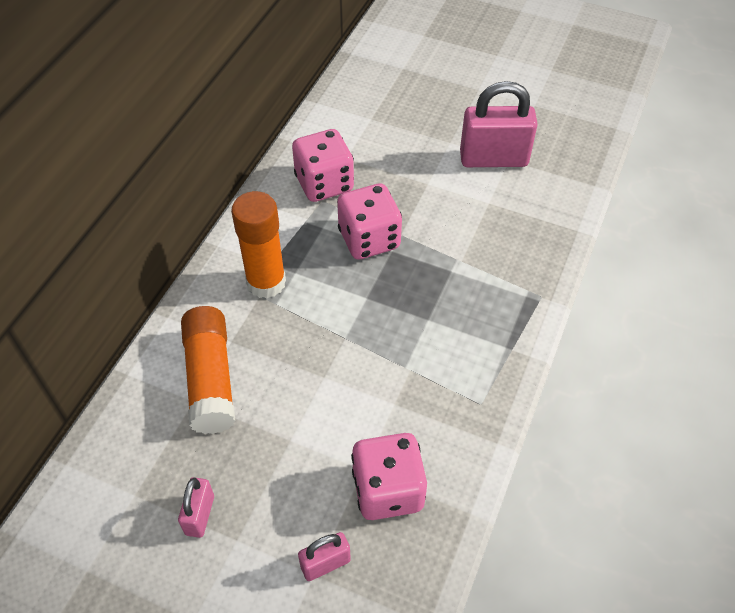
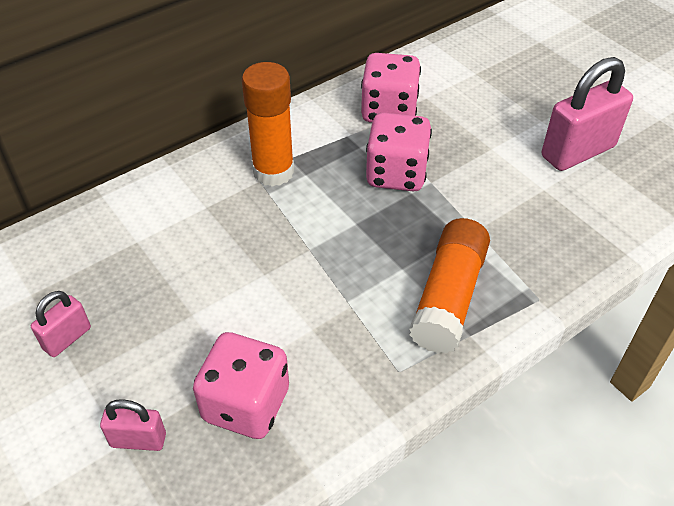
camera: 30 degrees right, 5 degrees down
orange glue stick [181,306,236,434] -> orange glue stick moved to [409,218,490,353]
pink padlock [460,81,538,167] -> pink padlock turned 60 degrees counterclockwise [542,57,633,171]

